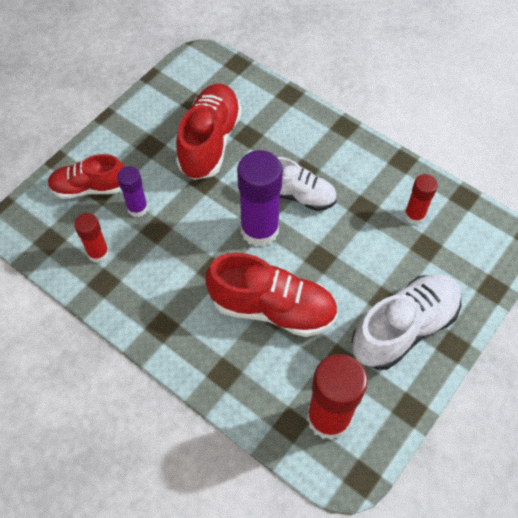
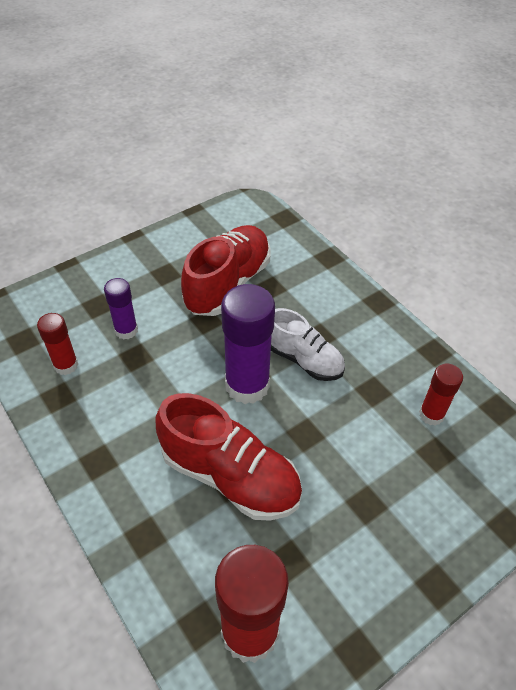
camera: 15 degrees right, 10 degrees down
red shoe [48,154,124,199] -> none
white shoe [352,274,461,370] -> none

